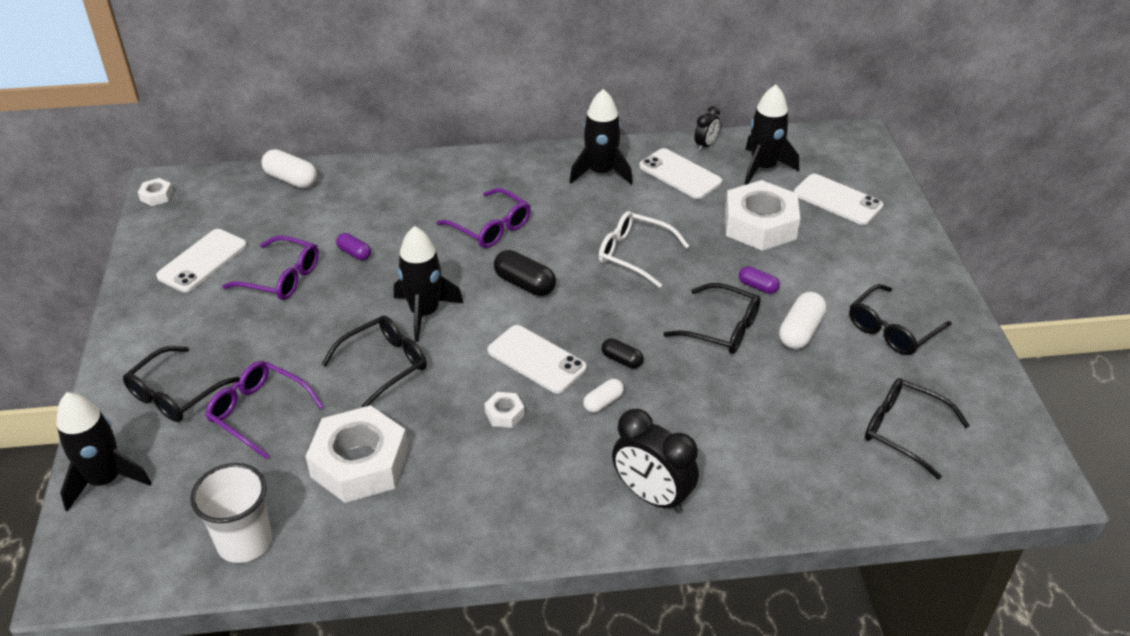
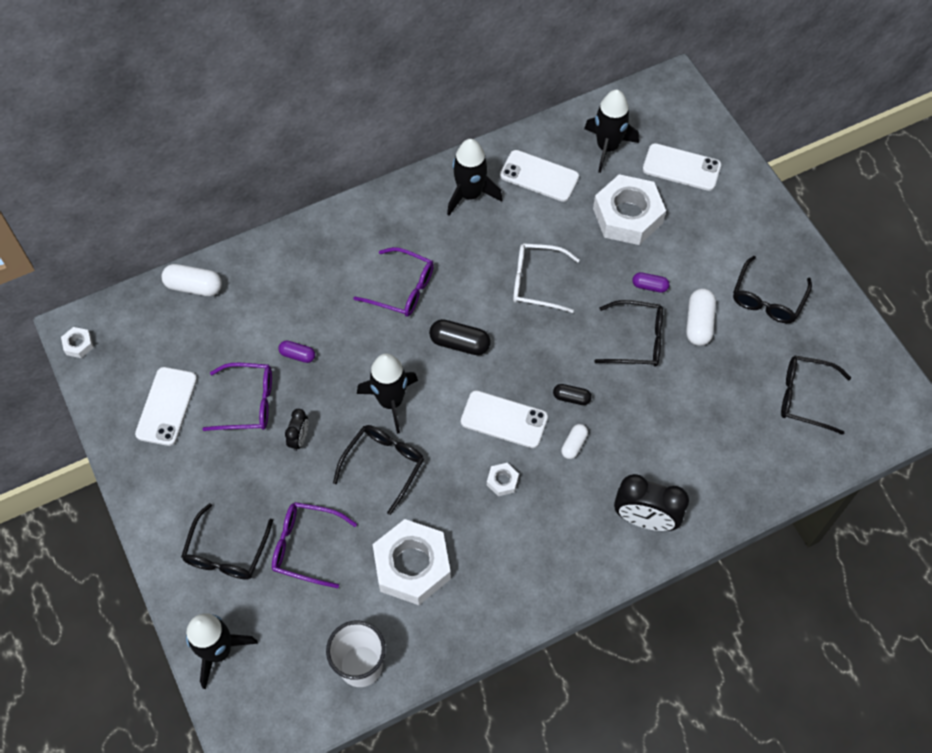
camera: 20 degrees left, 20 degrees up
black clock [695,106,720,151] -> black clock moved to [285,409,309,451]

